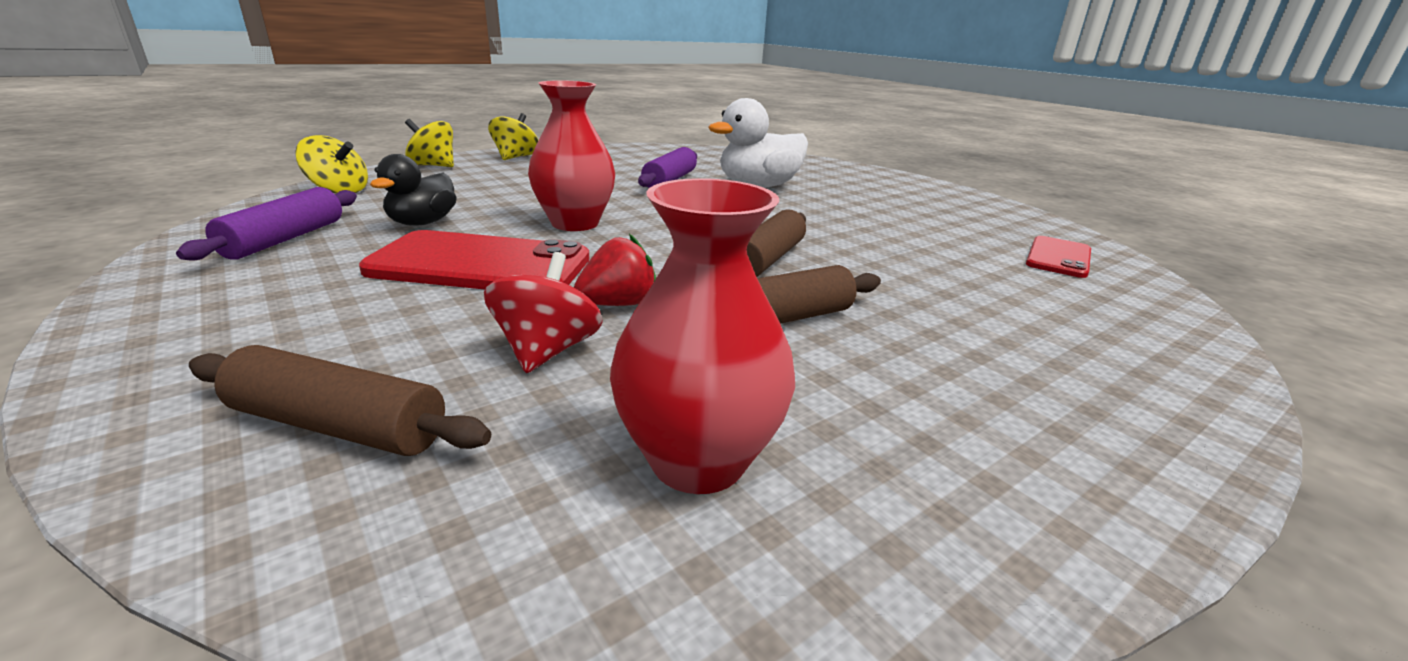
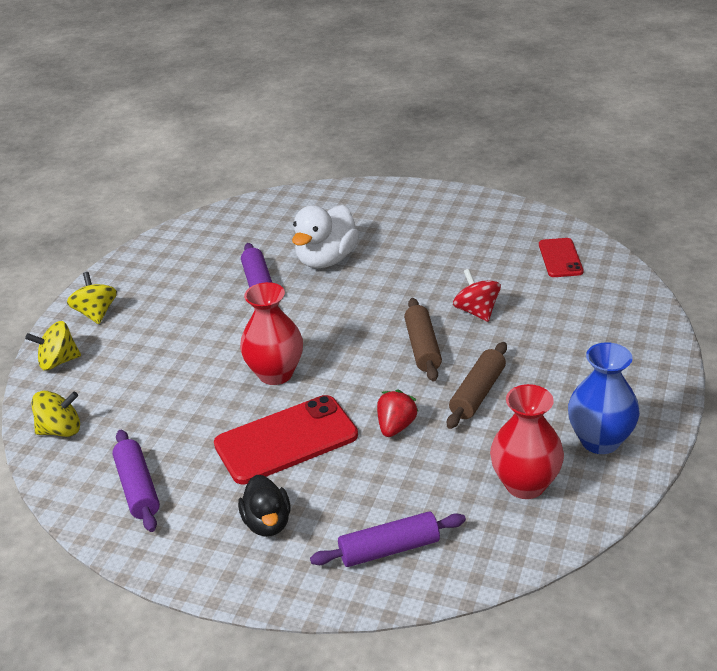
camera: 30 degrees left, 10 degrees up
brown rolling pin [189,345,491,456] -> purple rolling pin [310,512,466,567]
black duck [370,154,457,226] -> black duck moved to [238,475,291,537]
red spinning top [484,252,603,373] -> red spinning top moved to [453,269,501,322]
none -> blue vase [568,342,640,454]

